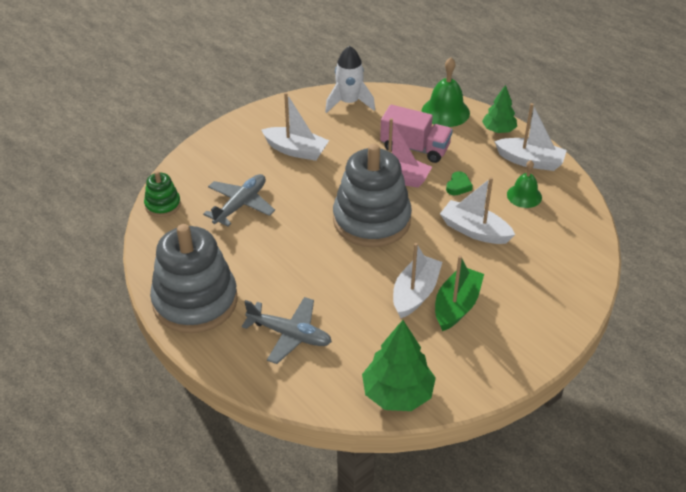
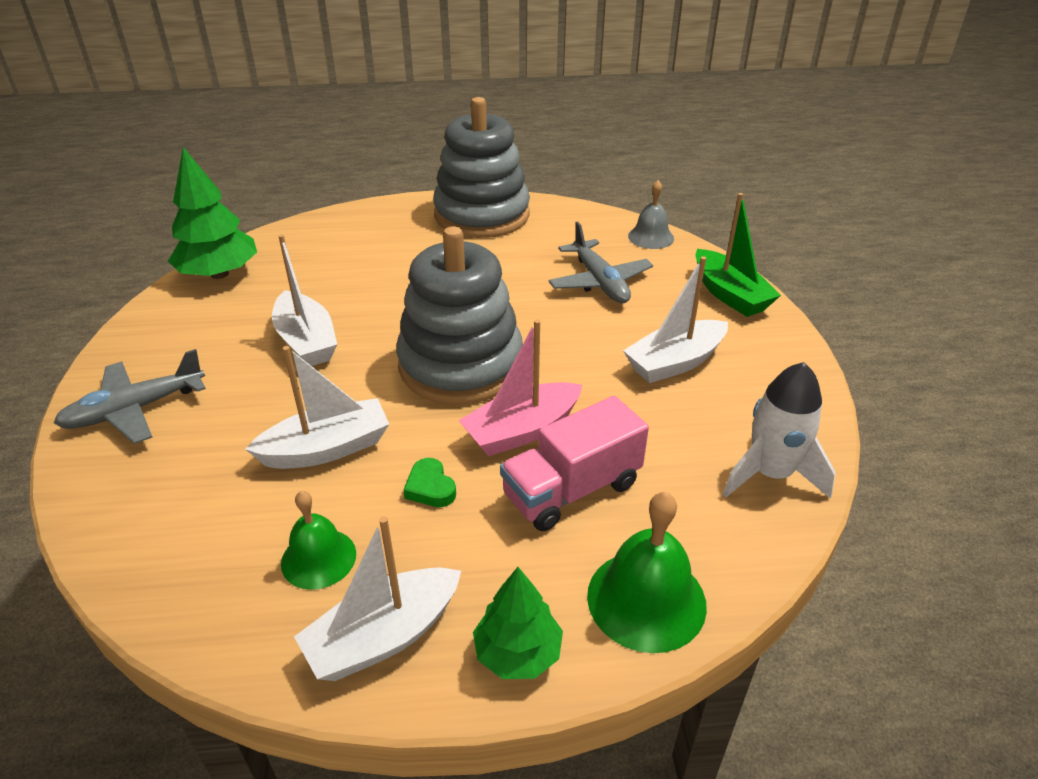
camera: 125 degrees right, 5 degrees down
green stacking toy [144,171,181,217] -> grey bell [628,180,674,249]
grey plane [241,297,332,364] -> grey plane moved to [54,349,206,444]
green boat [435,255,484,331] -> green boat moved to [695,193,781,317]

